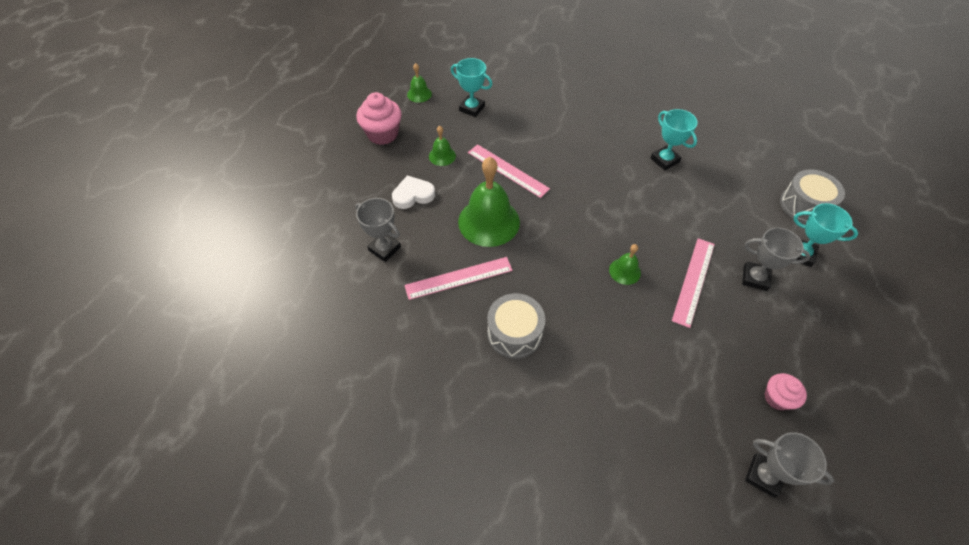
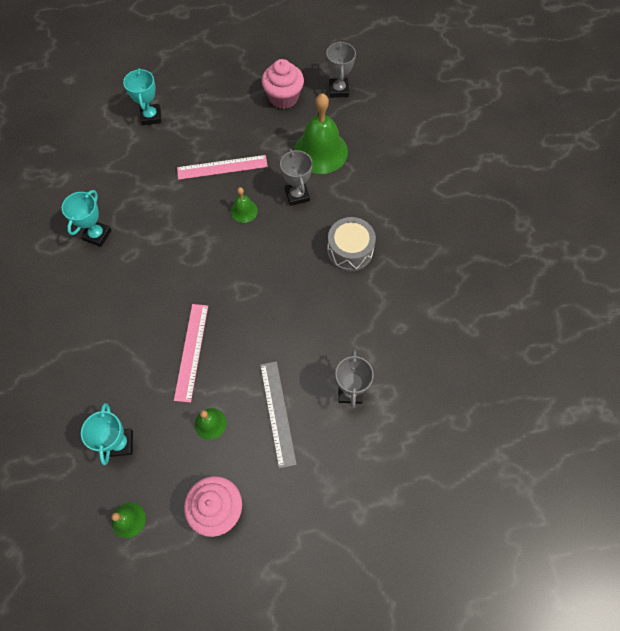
camera: 125 degrees left, 10 degrees up
white heart [392,175,435,209] -> grey ruler [260,361,297,468]
pink ruler [404,257,513,300] -> none
green bell [458,157,520,247] -> green bell moved to [294,93,348,174]
grey trophy [742,228,810,291] -> grey trophy moved to [280,149,313,206]
pink cupcake [764,373,807,410] -> pink cupcake [262,59,304,109], size x1.66
grey drum [780,169,845,224] -> none

